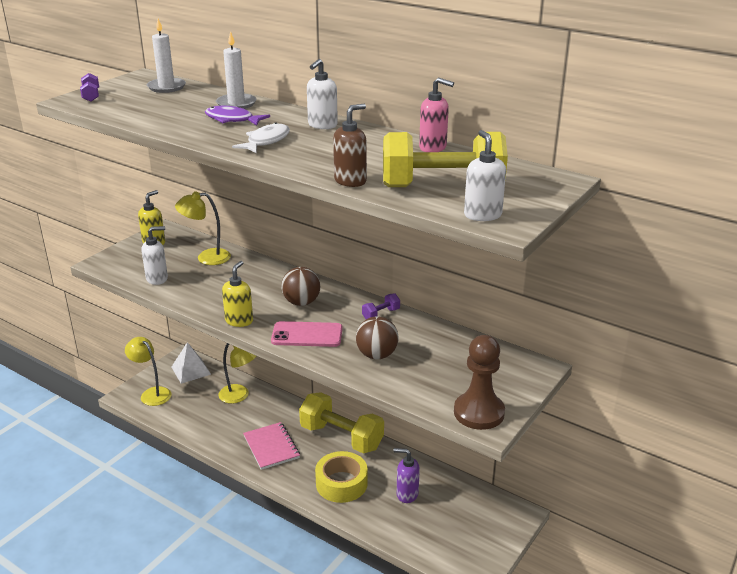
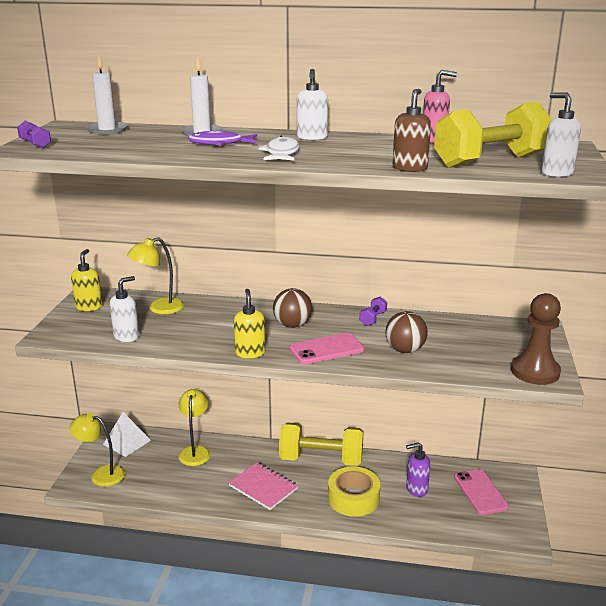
camera: 25 degrees left, 5 degrees down
yellow lamp [218,343,256,404] -> yellow lamp turned 90 degrees counterclockwise [178,389,210,466]
none -> pink phone [454,469,509,515]

